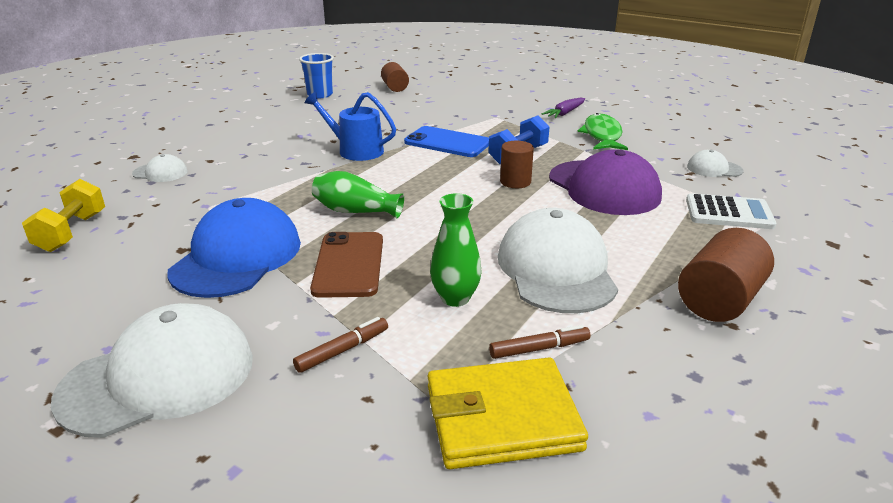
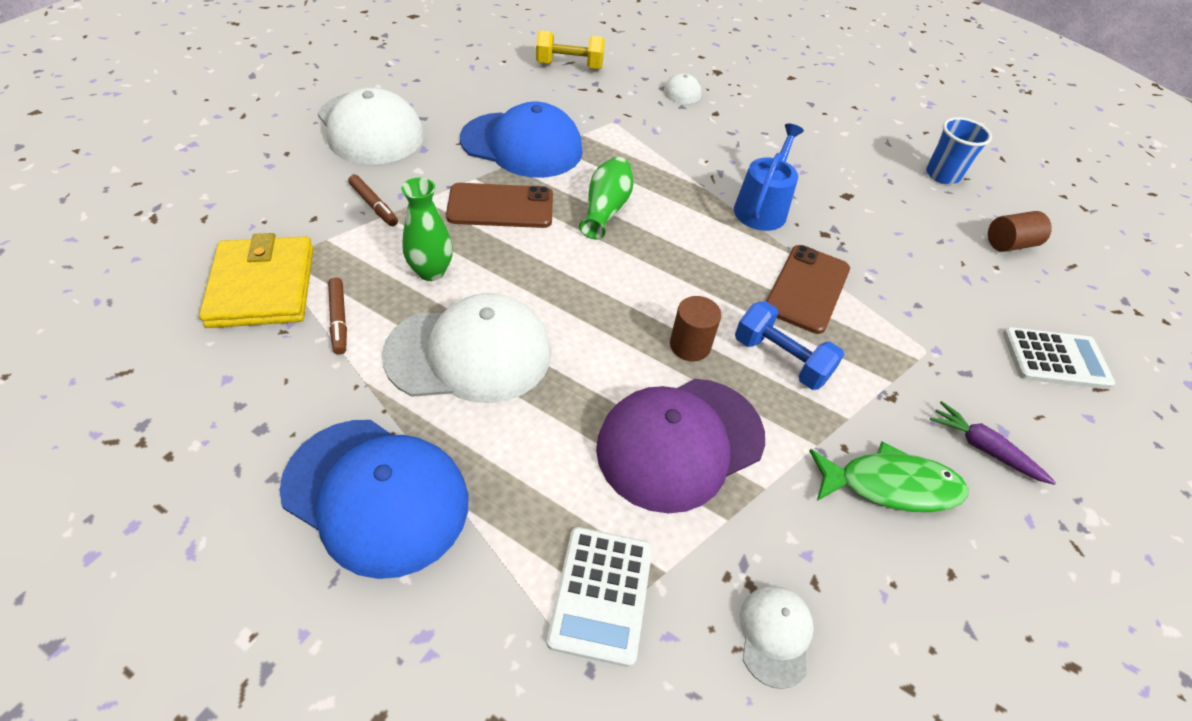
camera: 85 degrees right, 20 degrees up
blue phone [404,126,489,157] -> brown phone [766,245,850,334]
brown cylinder [678,228,774,322] -> blue cap [279,420,468,579]
none -> white calculator [1003,327,1115,389]

